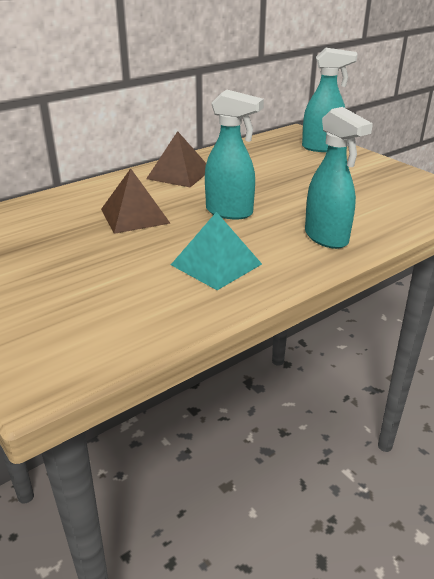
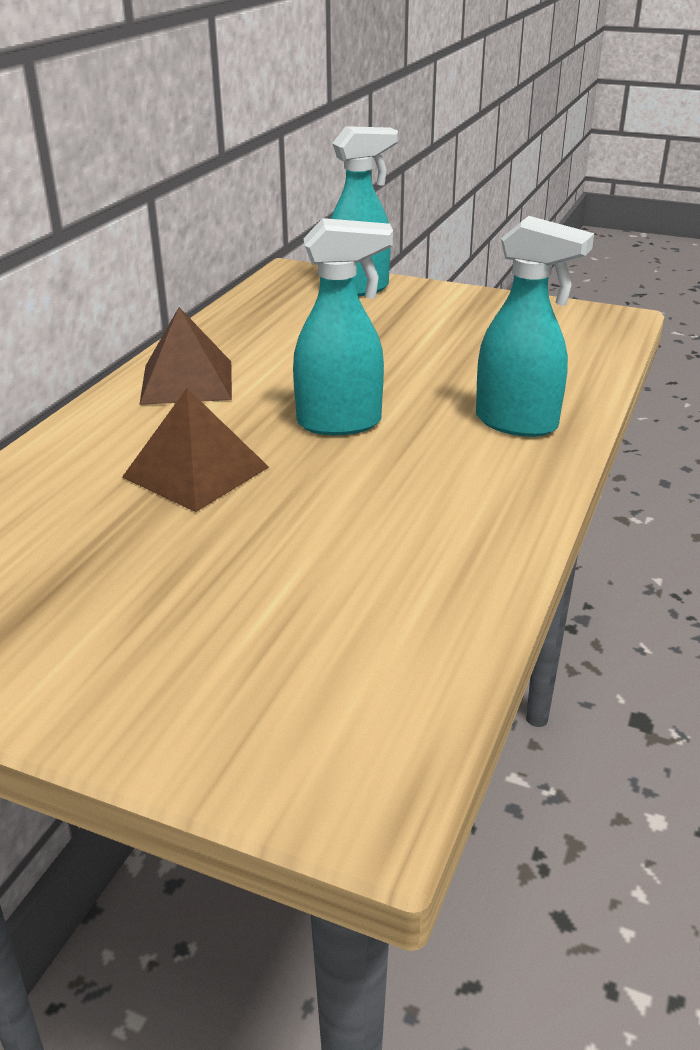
camera: 30 degrees left, 0 degrees up
turquoise pyramid [171,212,262,290] -> none

